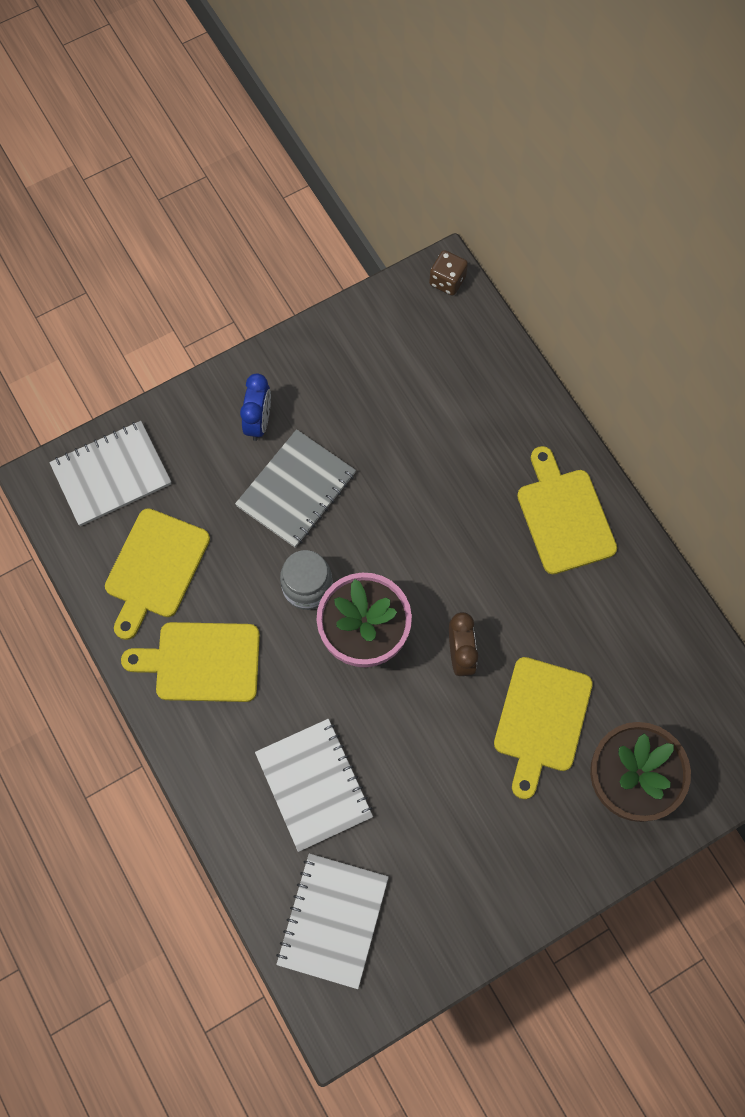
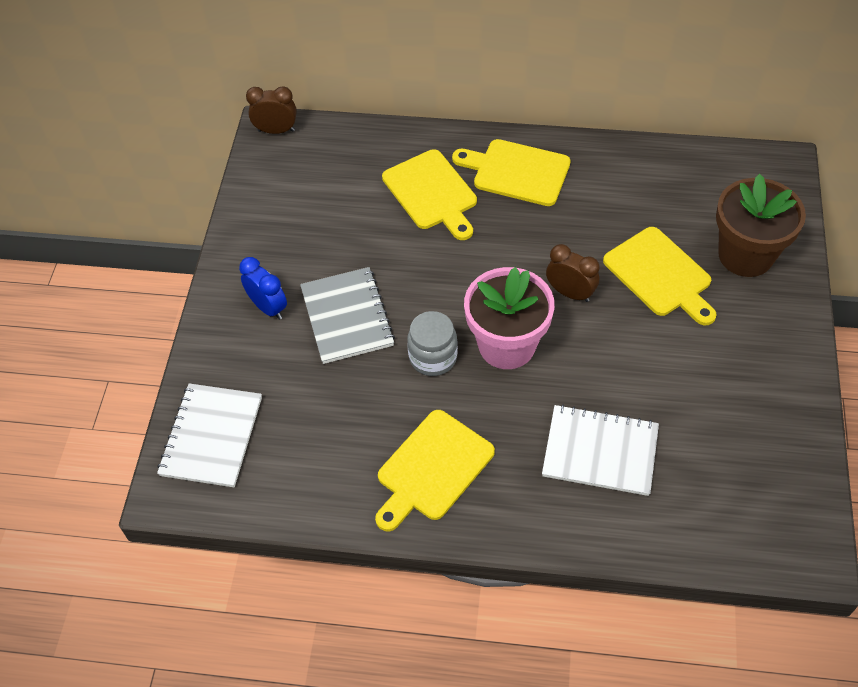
camera: 50 degrees left, 15 degrees down
yellow cutting board [105,508,210,640] -> yellow cutting board moved to [382,149,477,240]
white notebook [276,853,389,989] -> none
brown dice [429,250,468,296] -> brown clock [246,86,297,134]

